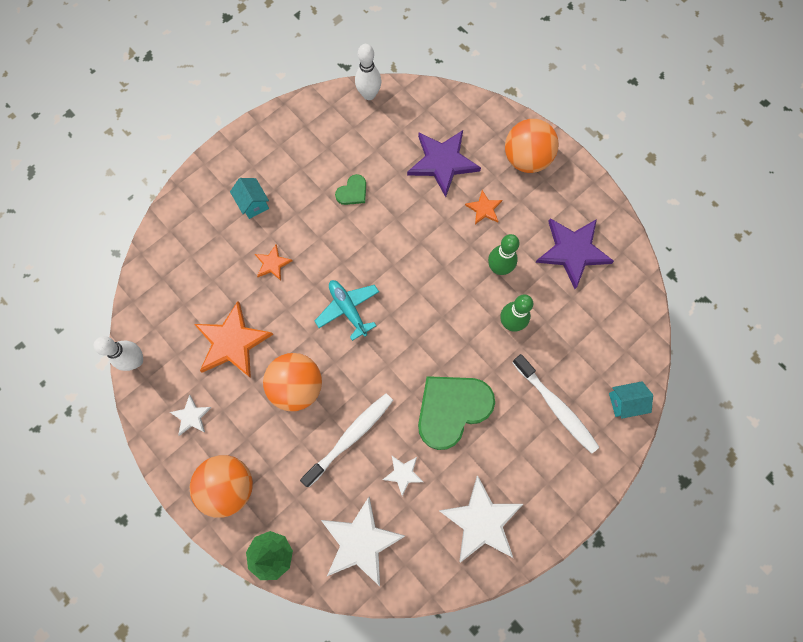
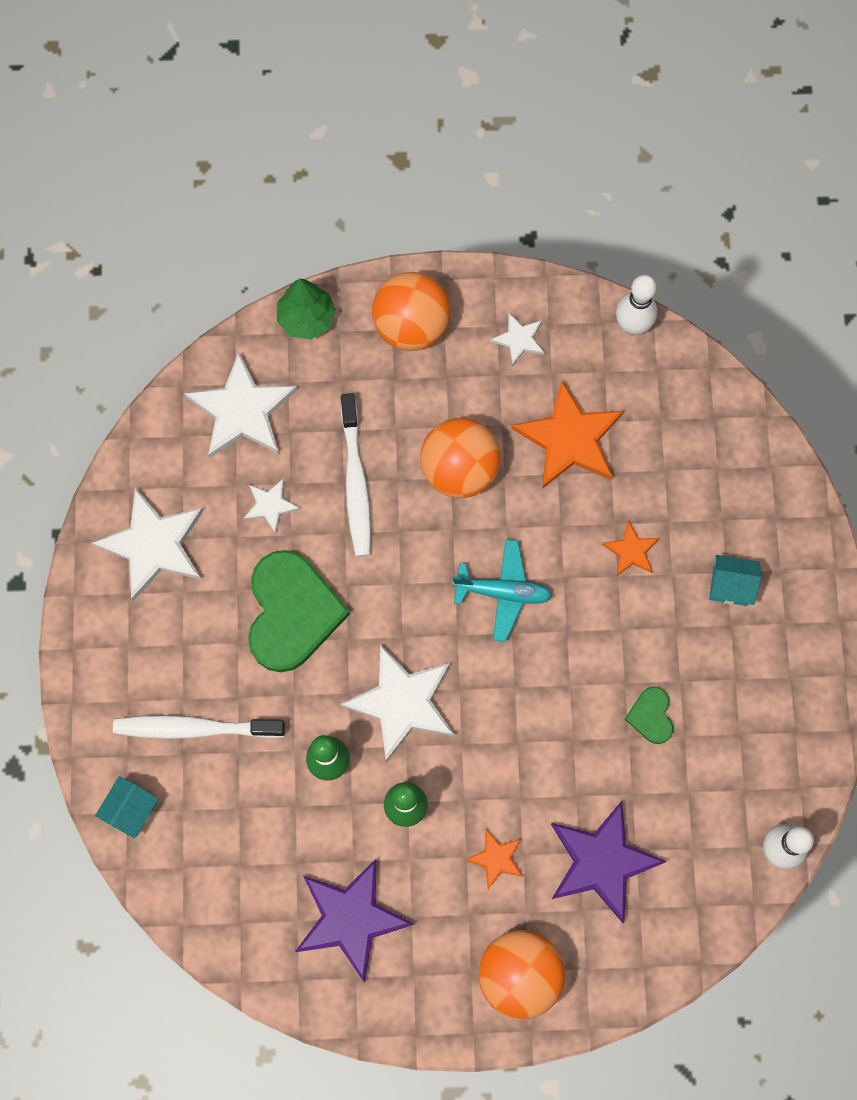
camera: 130 degrees right, 0 degrees up
none -> white star [340,644,454,762]

